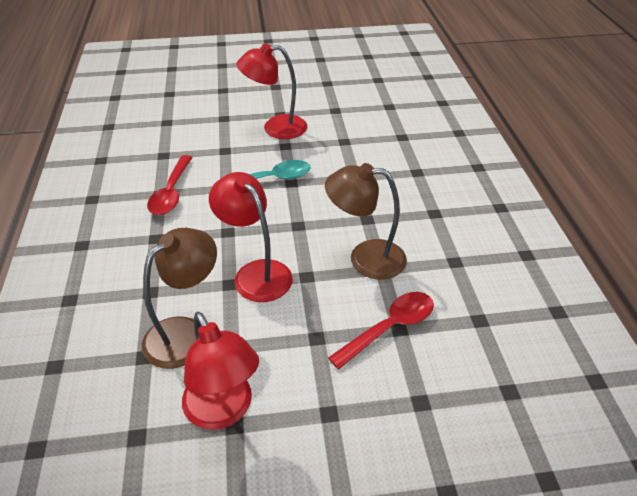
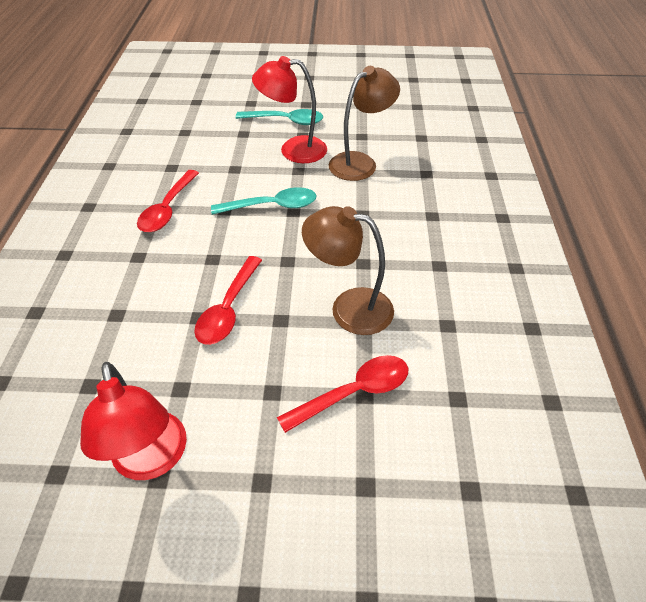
camera: 10 degrees right, 5 degrees up
brown lamp [142,228,217,369] -> brown lamp moved to [329,66,400,181]
red lamp [209,172,293,302] -> red spoon [194,256,262,345]
none -> turquoise spoon [235,109,323,125]

